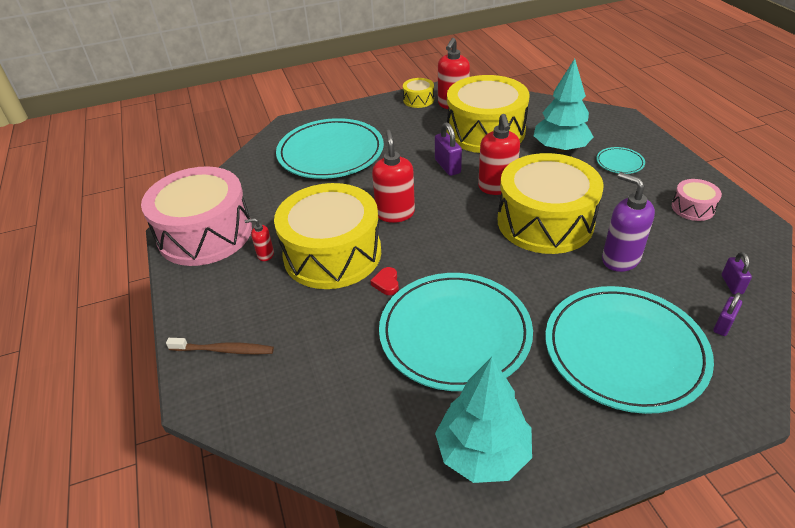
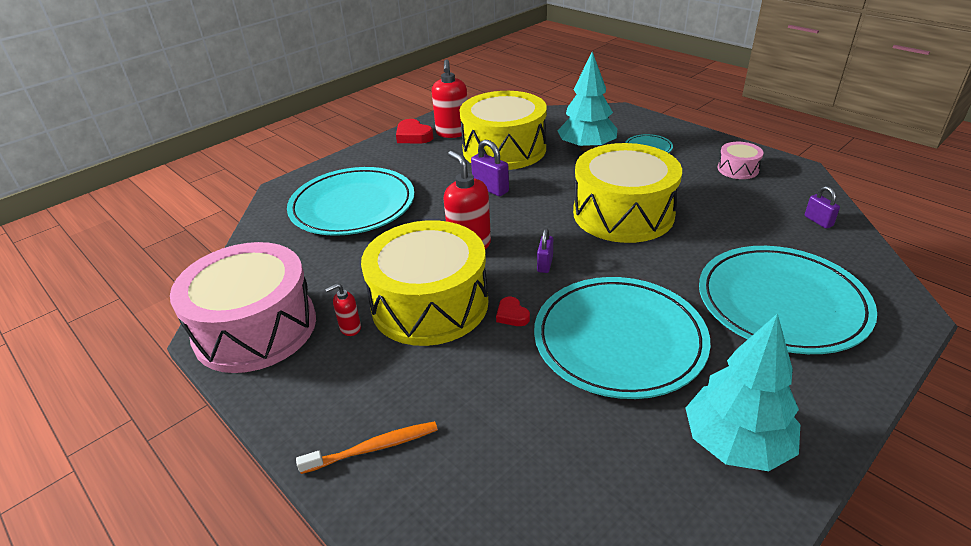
camera: 25 degrees left, 5 degrees down
brown toothbrush [166,338,274,355] -> orange toothbrush [296,421,438,474]
yellow drum [403,78,434,108] -> red heart [396,119,433,143]
red soap dispenser [478,114,520,195] -> none
purple soap dispenser [602,172,655,272] -> none
purple padlock [713,292,742,336] -> purple padlock moved to [537,228,553,273]

